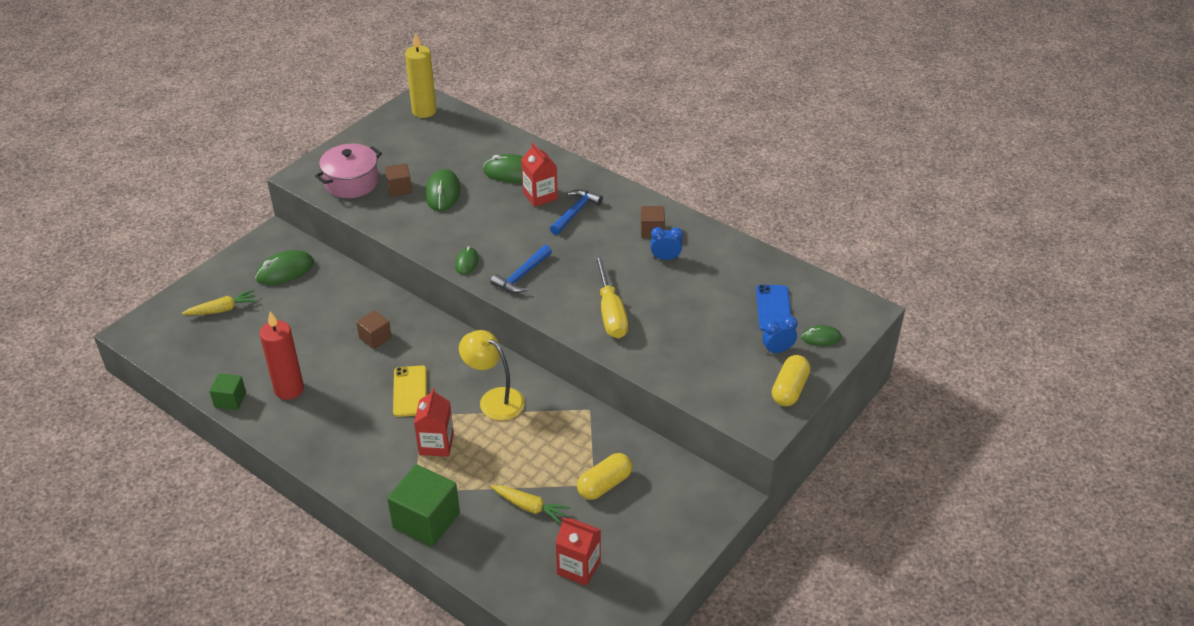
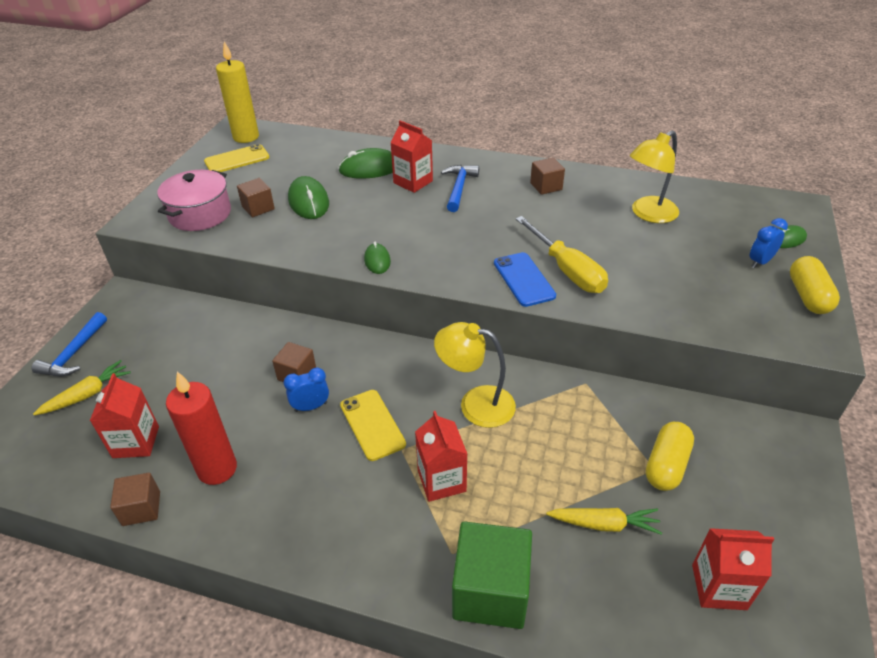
camera: 20 degrees left, 0 degrees up
green cube [209,373,246,410] -> brown cube [110,473,160,526]
green mouse [255,250,314,285] -> none
blue hammer [490,245,552,293] -> blue hammer moved to [31,312,107,376]
blue clock [651,227,683,260] -> blue clock moved to [284,367,329,412]
blue phone [756,285,791,331] -> blue phone moved to [494,252,556,307]
none -> red carton [90,373,159,458]
none -> yellow phone [204,144,270,172]
none -> yellow lamp [630,130,679,223]

